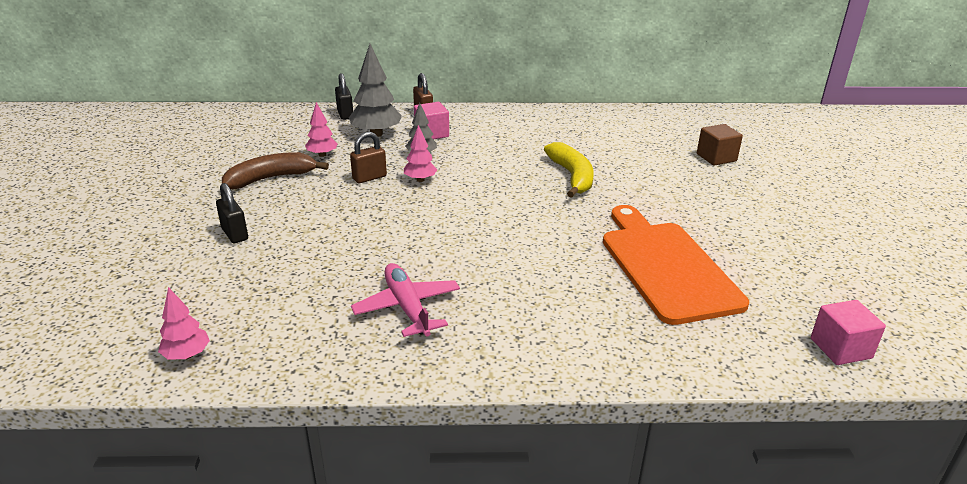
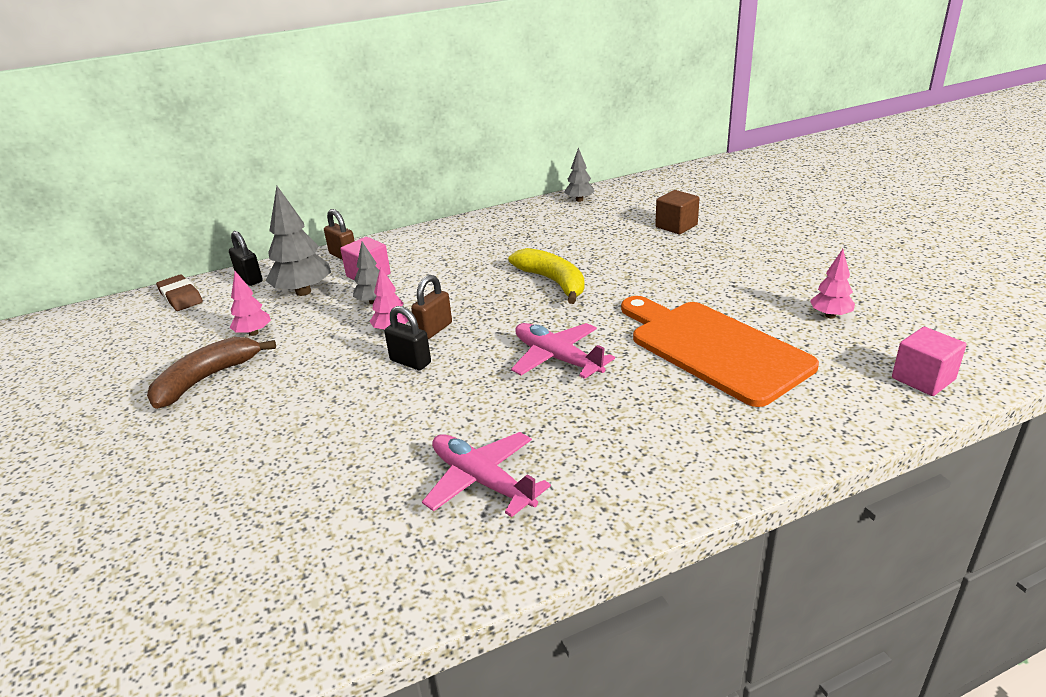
camera: 20 degrees left, 0 degrees up
pink tree [158,287,210,359] -> pink tree moved to [810,249,855,318]
black padlock [216,183,248,243] -> black padlock moved to [384,306,431,370]
brown padlock [350,132,387,183] -> brown padlock moved to [411,275,452,339]
none -> brown eraser [156,274,203,311]
none -> pink plane [511,323,615,379]
none -> grey tree [564,147,595,202]

